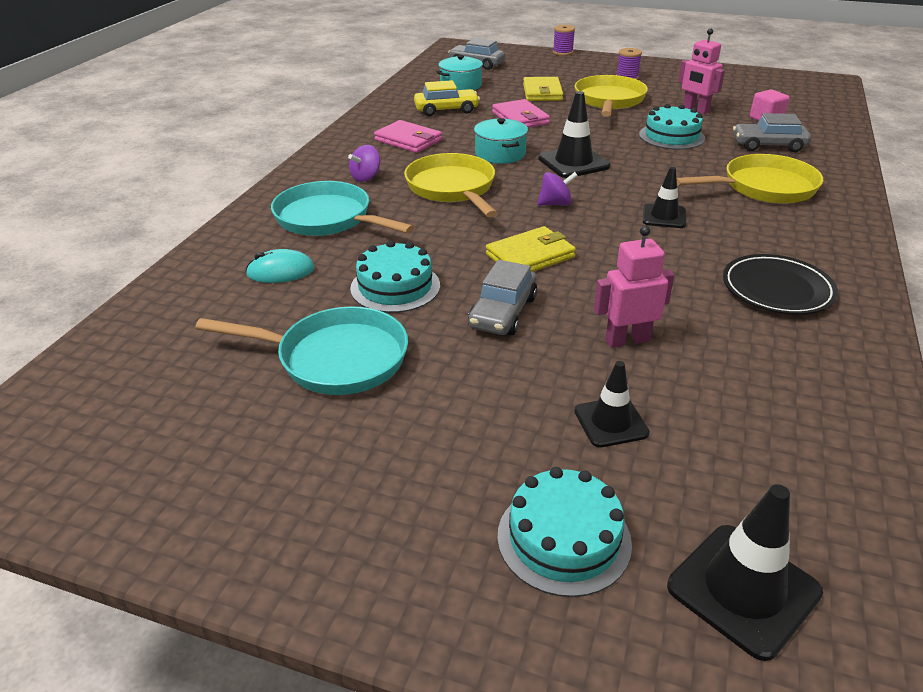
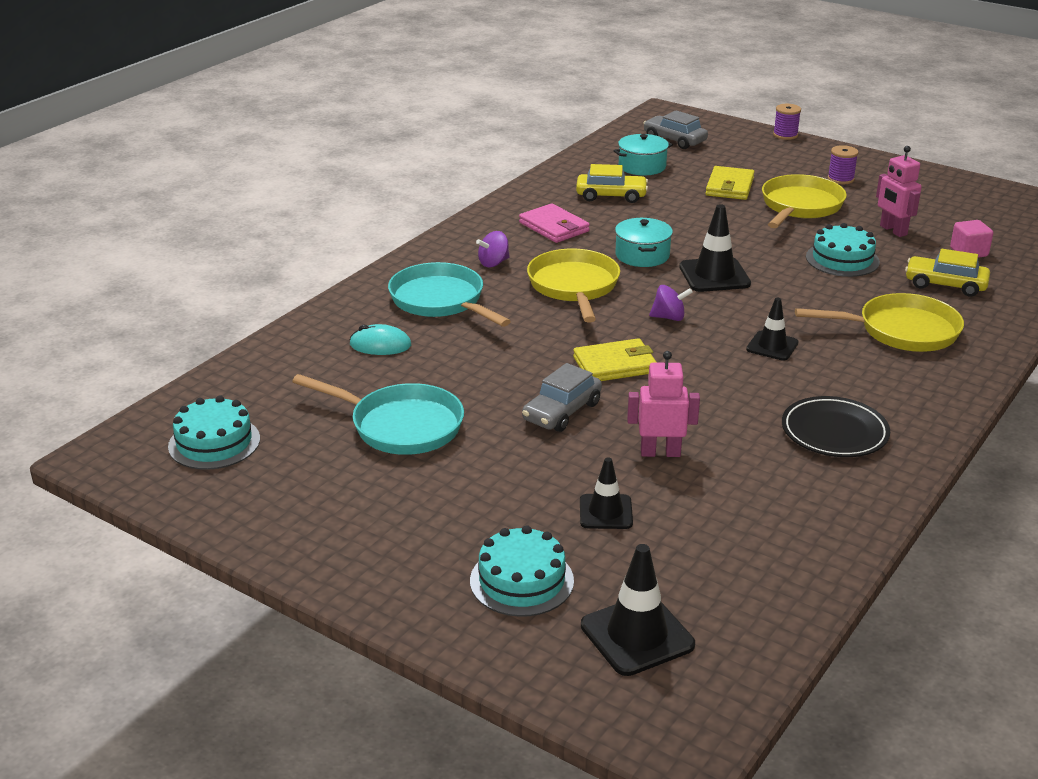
camera: 15 degrees right, 5 degrees down
turquoise cake [350,240,440,313] -> turquoise cake moved to [168,395,260,470]
pink wallet [492,99,550,128] -> none
grey car [733,113,811,152] -> yellow car [905,249,990,296]

